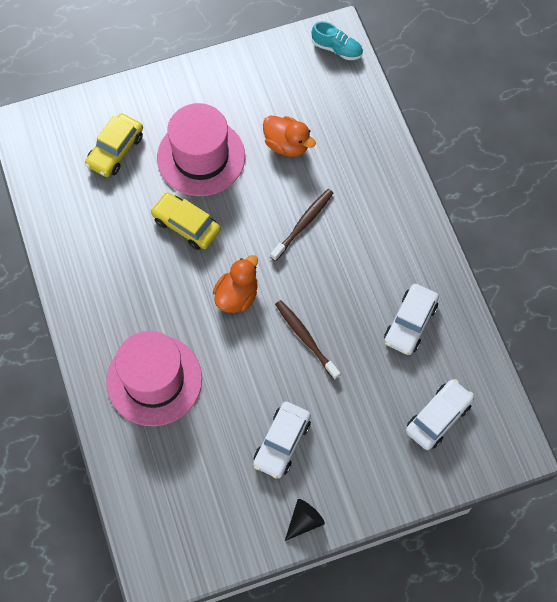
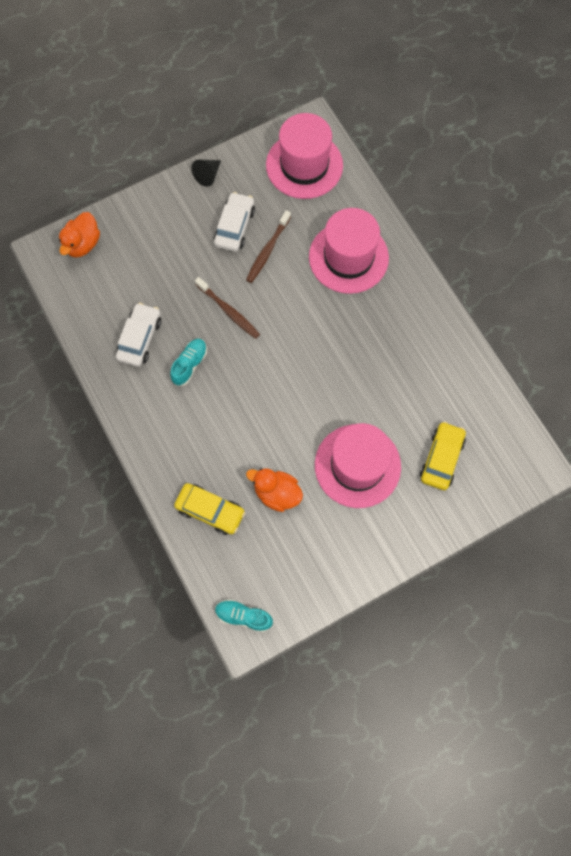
camera: 170 degrees right, 5 degrees up
yellow car [150,193,221,250] -> yellow car moved to [174,483,245,535]
orange duck [213,255,258,313] -> orange duck moved to [59,212,100,258]
brown toothbrush [270,189,333,261] -> brown toothbrush moved to [246,210,291,283]
white car [406,379,474,450] -> none
none -> turquoise shoe [170,339,207,386]
none -> pink hat [266,113,343,199]

